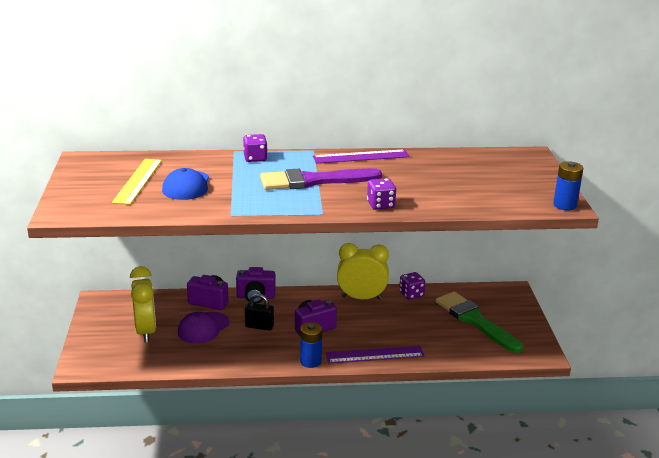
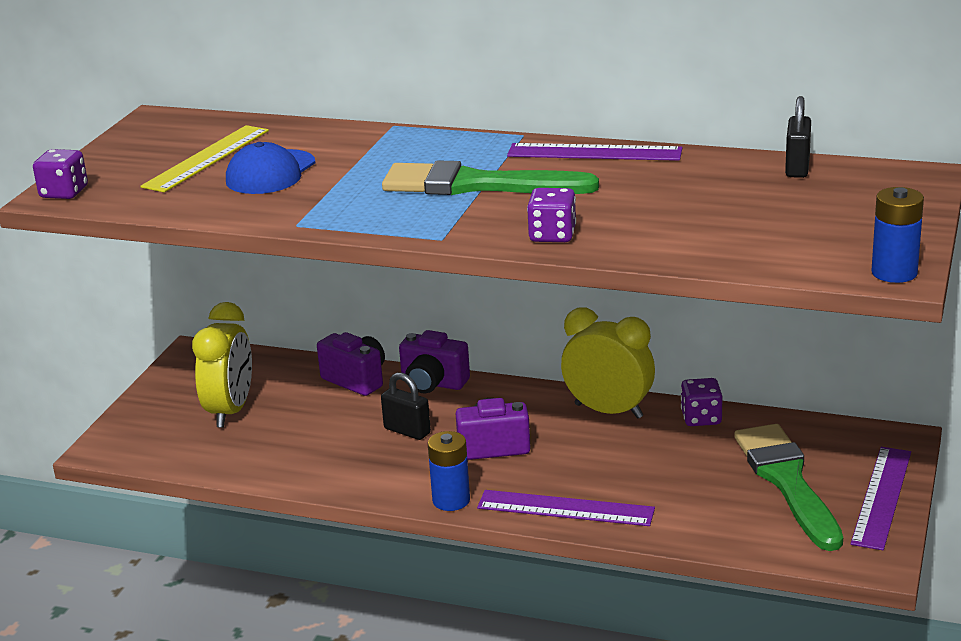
camera: 25 degrees right, 0 degrees up
purple cap [178,312,230,344] -> none
purple dice [243,134,268,162] -> purple dice moved to [33,149,88,199]
purple brush [260,168,382,190] -> green brush [382,160,599,195]
none -> black padlock [785,96,811,178]
none -> purple ruler [851,447,911,550]

